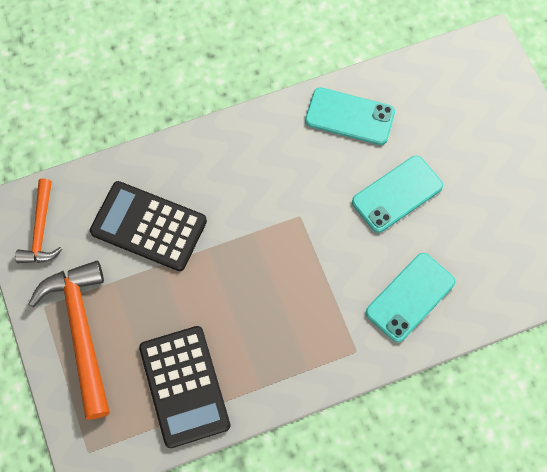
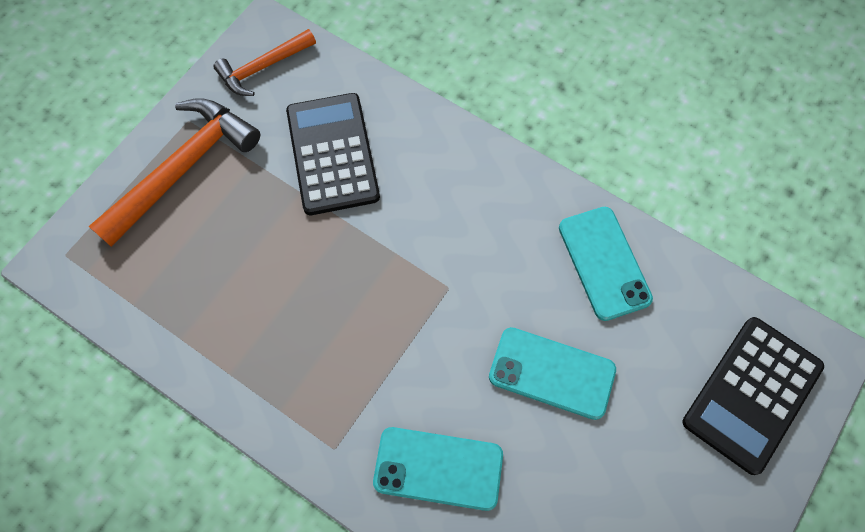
camera: 55 degrees right, 0 degrees up
black calculator [139,326,231,448] -> black calculator moved to [683,317,824,475]

